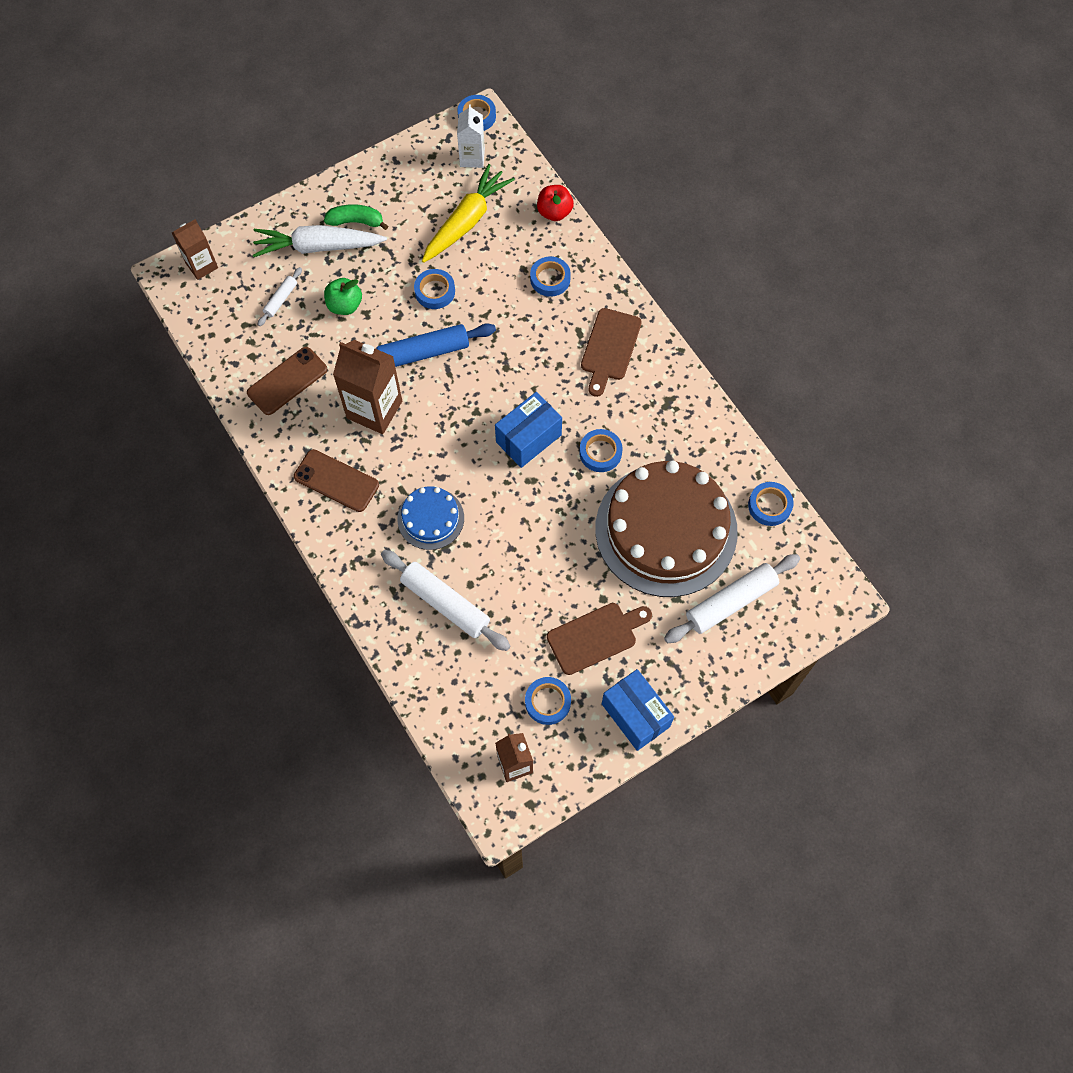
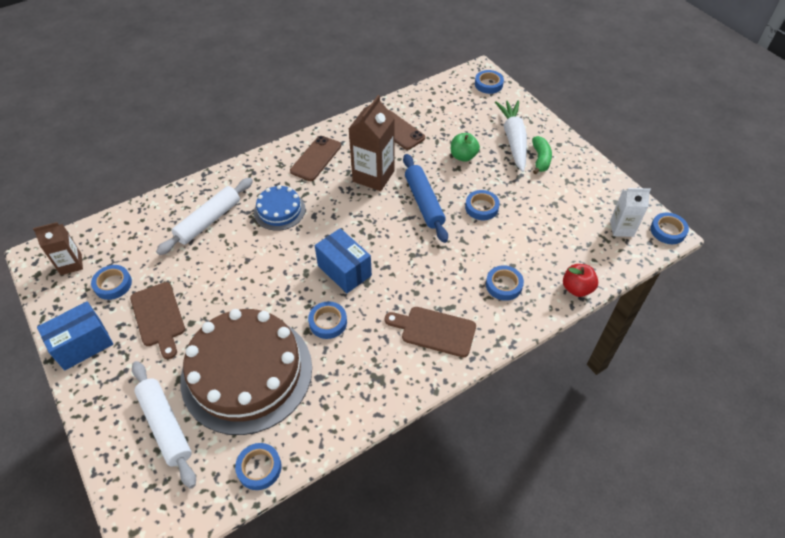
camera: 90 degrees right, 15 degrees down
brown carton [172,219,218,280] -> blue tape [475,70,504,94]
white rolling pin [258,267,302,326] -> none
yellow carrot [422,164,515,263] -> none

